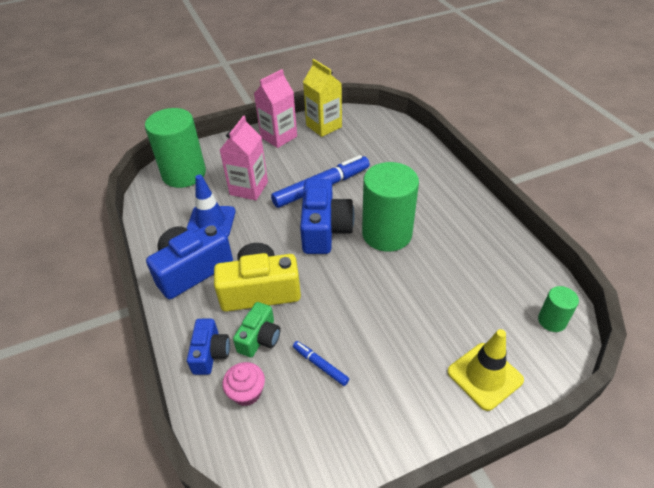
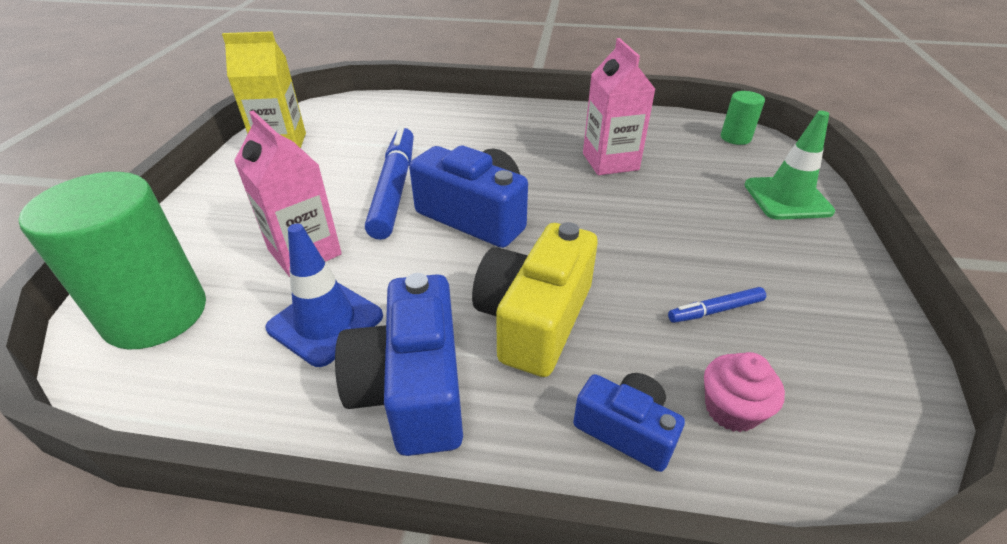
camera: 60 degrees left, 5 degrees down
green camera [233,302,280,357] -> none
pink carton [254,69,297,148] -> pink carton moved to [583,38,656,175]
green cylinder [362,162,419,252] -> none
yellow traffic cone [447,329,524,411] -> green traffic cone [744,111,835,220]

